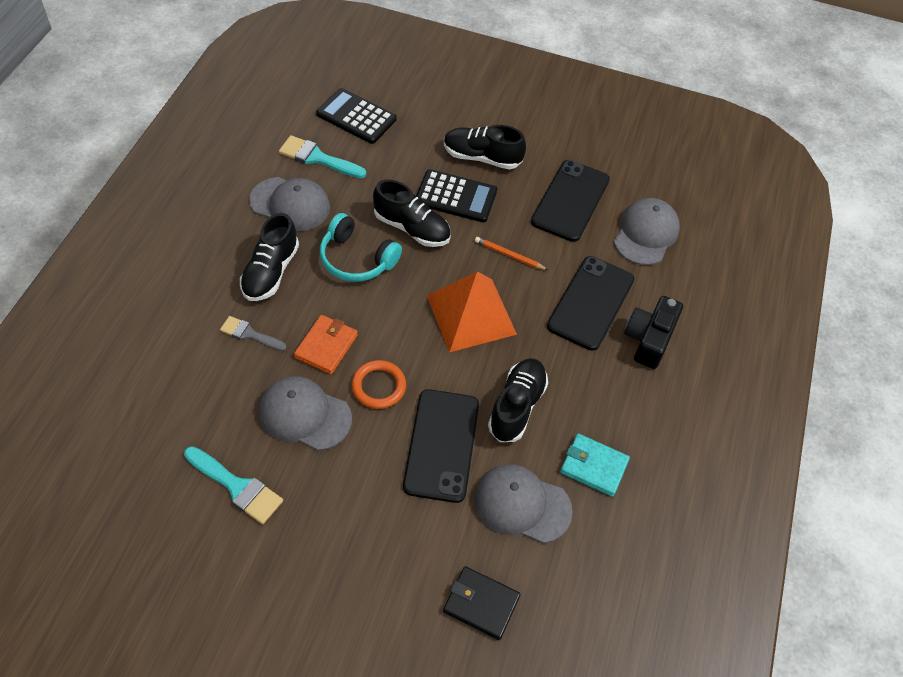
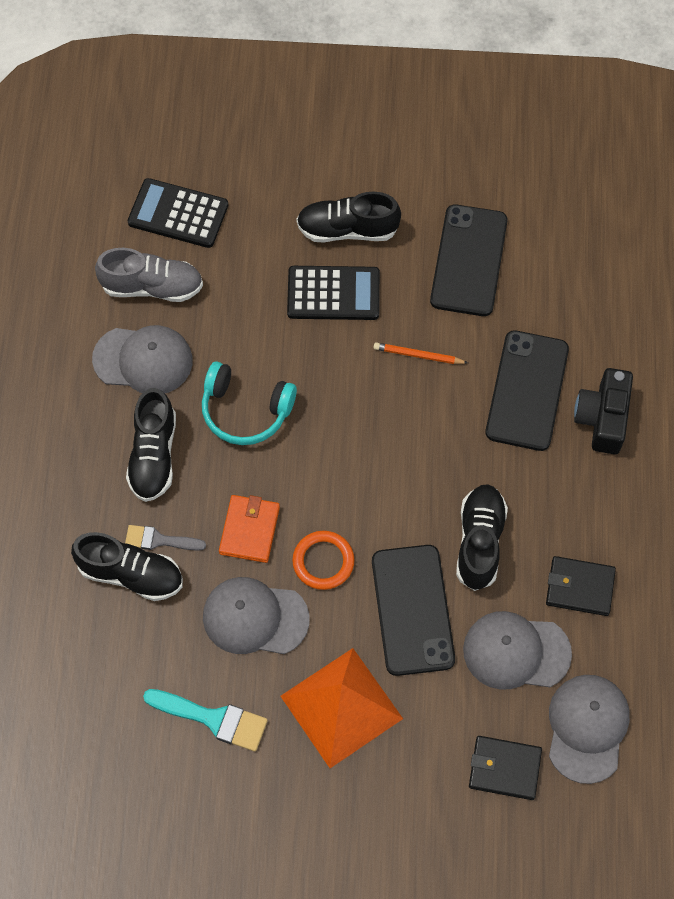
camera: 10 degrees left, 10 degrees up
turquoise brush [279,135,366,178] -> grey shoe [95,248,203,302]
black shoe [373,180,451,247] -> black shoe moved to [71,532,183,601]
orange pyramid [427,271,517,352] -> orange pyramid moved to [281,648,403,768]
turquoise wallet [560,434,630,497] -> black wallet [546,556,616,616]
grey cap [614,198,680,265] -> grey cap moved to [549,675,630,784]

